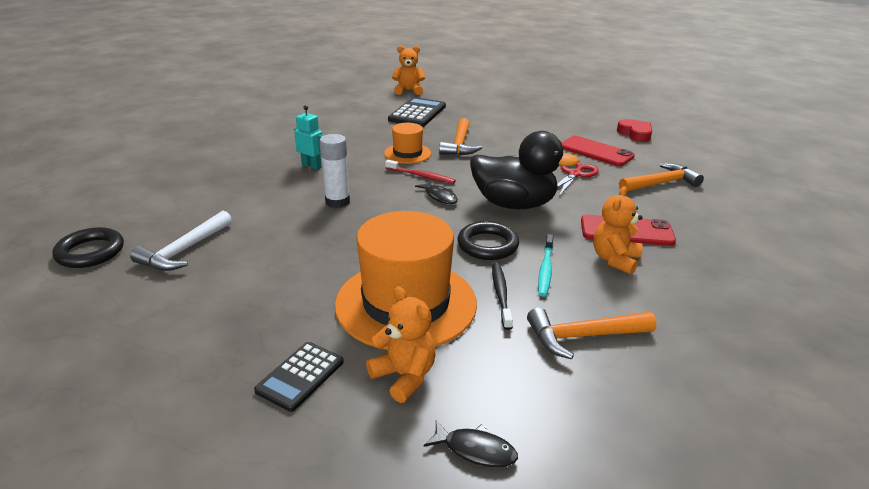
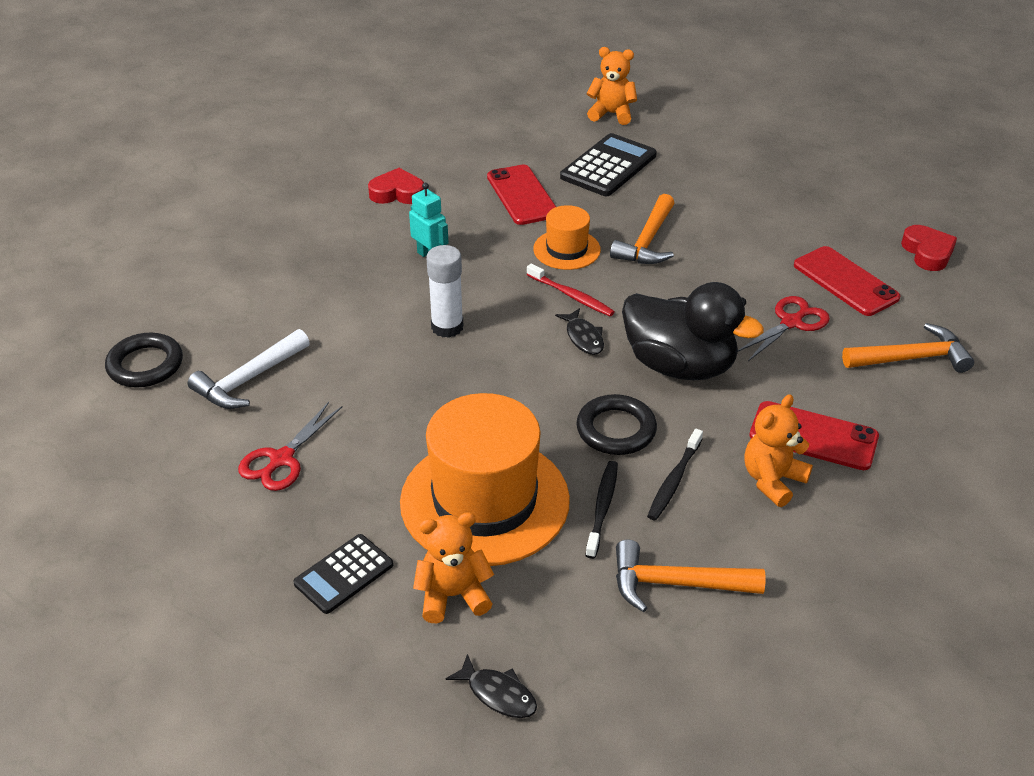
camera: 15 degrees right, 10 degrees up
orange teddy bear [366,286,436,403] -> orange teddy bear turned 75 degrees counterclockwise [413,512,494,623]
turquoise toothbrush [538,234,554,297] -> black toothbrush [647,429,703,520]
none -> red scissors [238,402,342,491]
none -> red heart [368,168,424,204]
none -> red phone [487,164,556,225]

